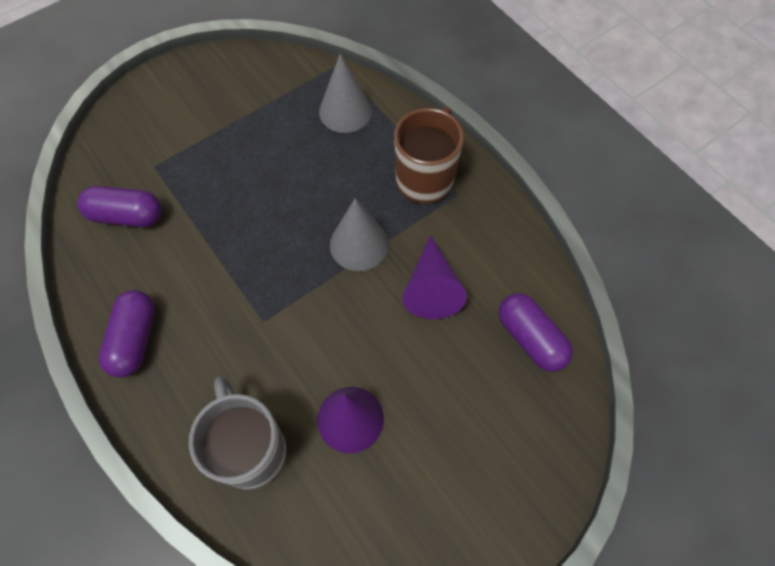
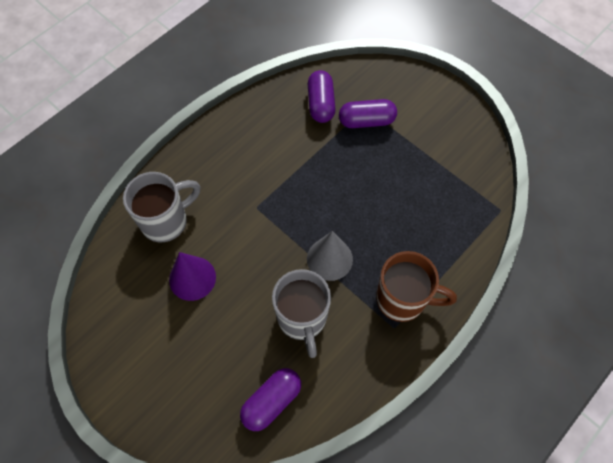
camera: 80 degrees right, 0 degrees up
purple capsule [99,290,155,378] -> purple capsule moved to [339,99,397,128]
grey cone [319,54,372,133] -> none
purple cone [402,235,467,319] -> grey mug [272,269,331,358]

